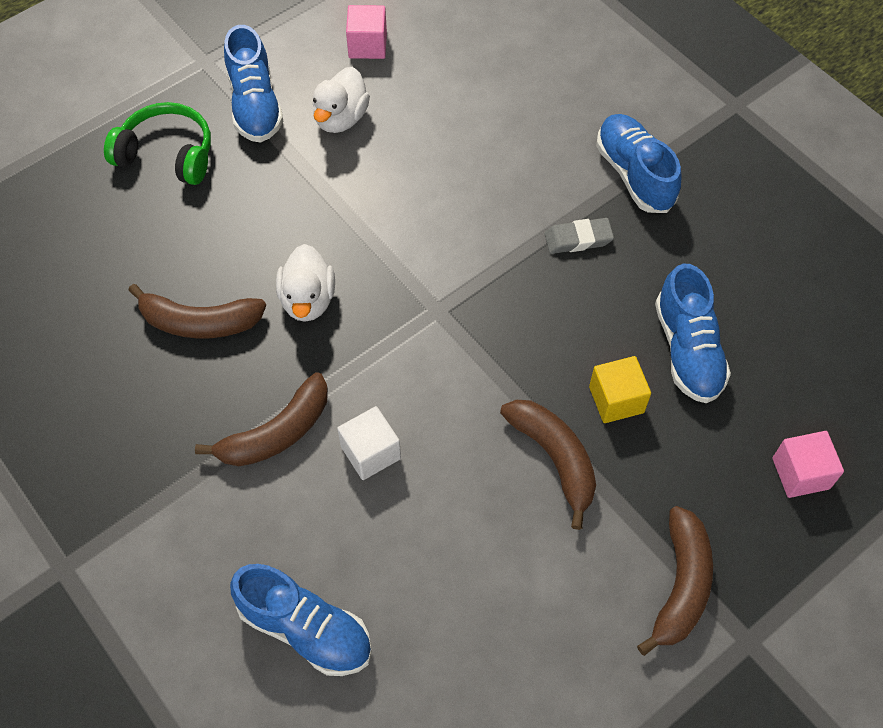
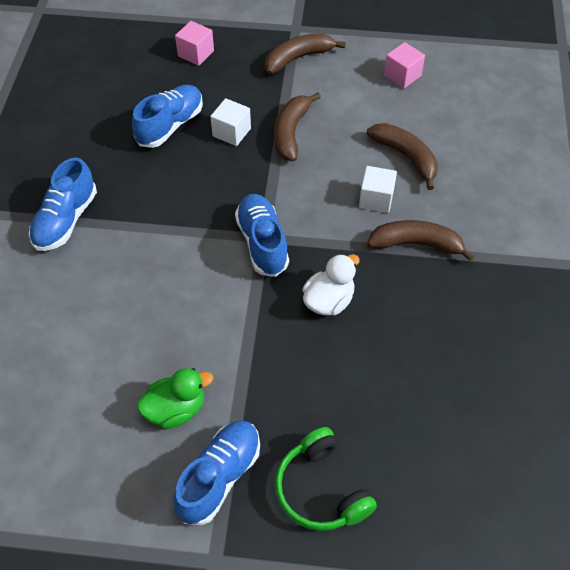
camera: 135 degrees left, 5 degrees down
brown banana [128,284,266,339] -> brown banana moved to [367,123,438,190]
blue shoe [230,564,372,676] -> blue shoe moved to [235,194,289,277]
white duck [313,67,370,133] -> green duck [137,368,213,429]
pink cube [346,5,387,59] -> pink cube moved to [384,42,425,88]
grey eraser [545,218,614,254] -> none
yellow cube [589,356,651,423] -> white cube [210,98,251,146]

